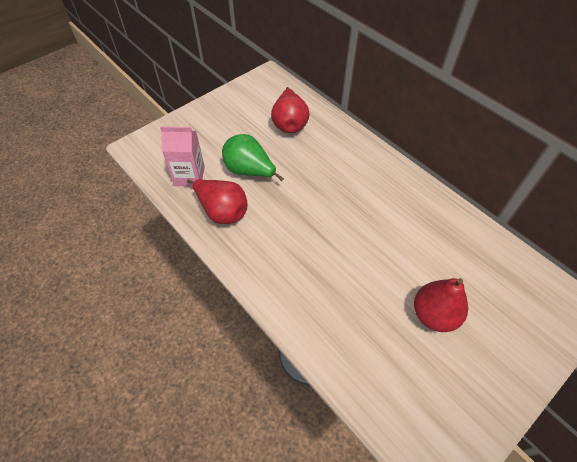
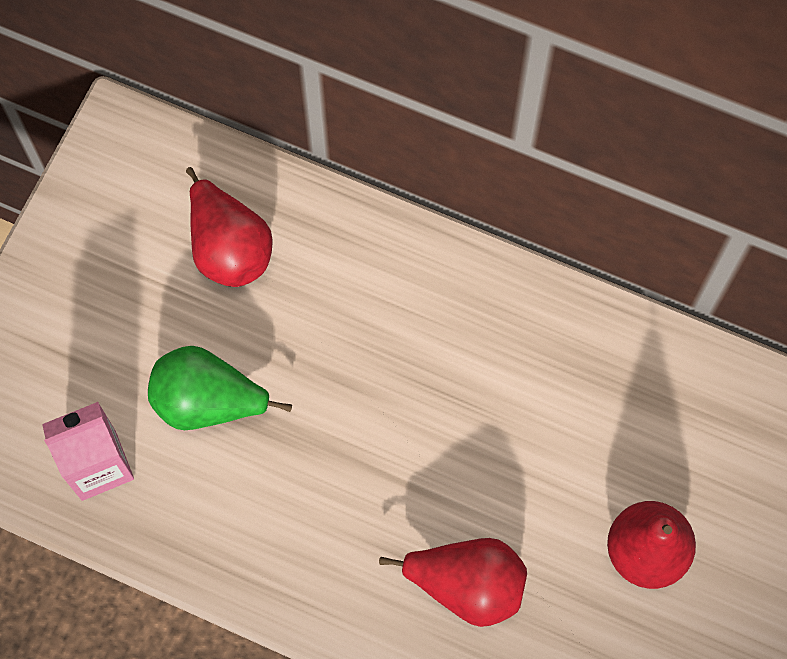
camera: 25 degrees left, 15 degrees up
red pear [187,179,247,224] -> red pear moved to [379,538,527,627]

